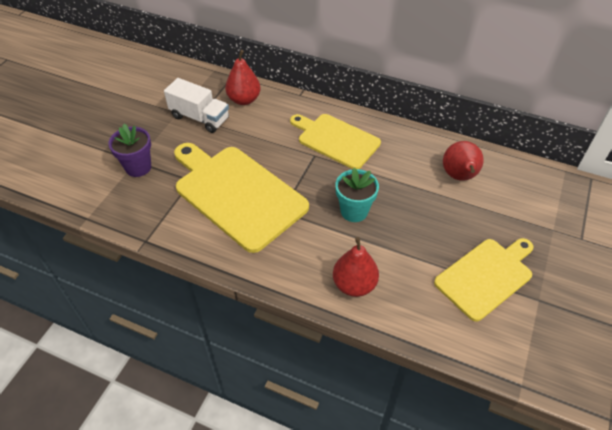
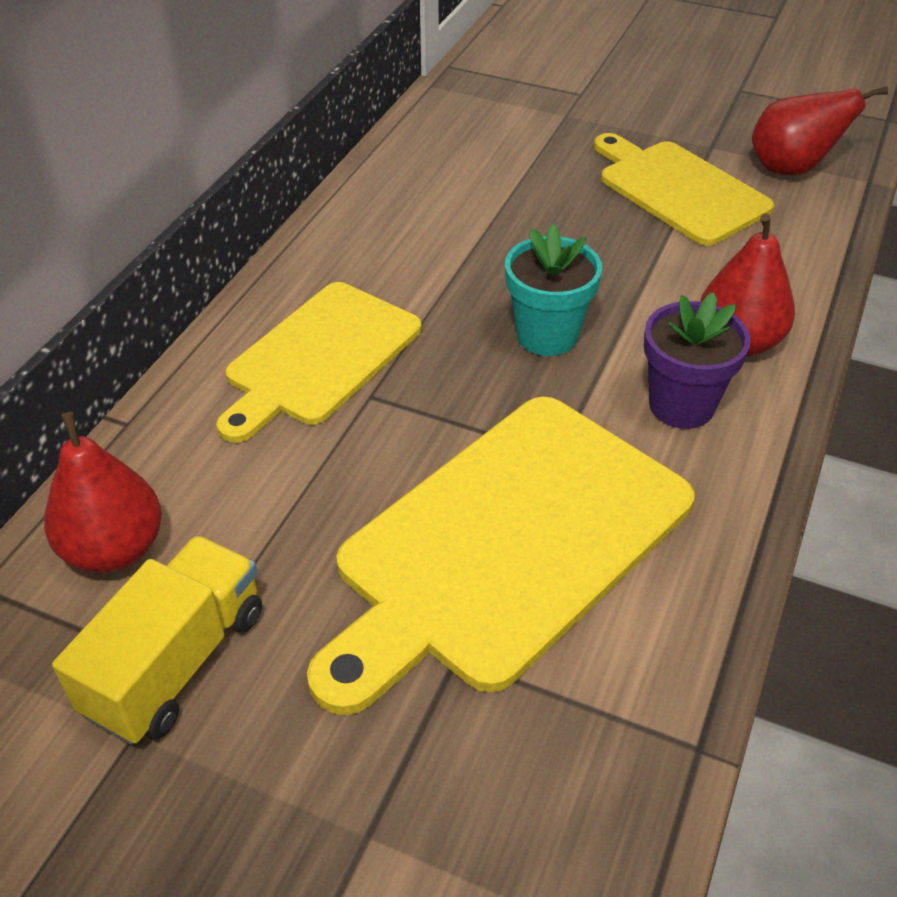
camera: 90 degrees left, 5 degrees down
purple flower pot [109,124,151,177] -> purple flower pot moved to [644,292,751,429]
white truck [164,78,229,133] -> yellow truck [52,535,262,744]
red pear [443,141,484,181] -> red pear moved to [752,86,888,175]

